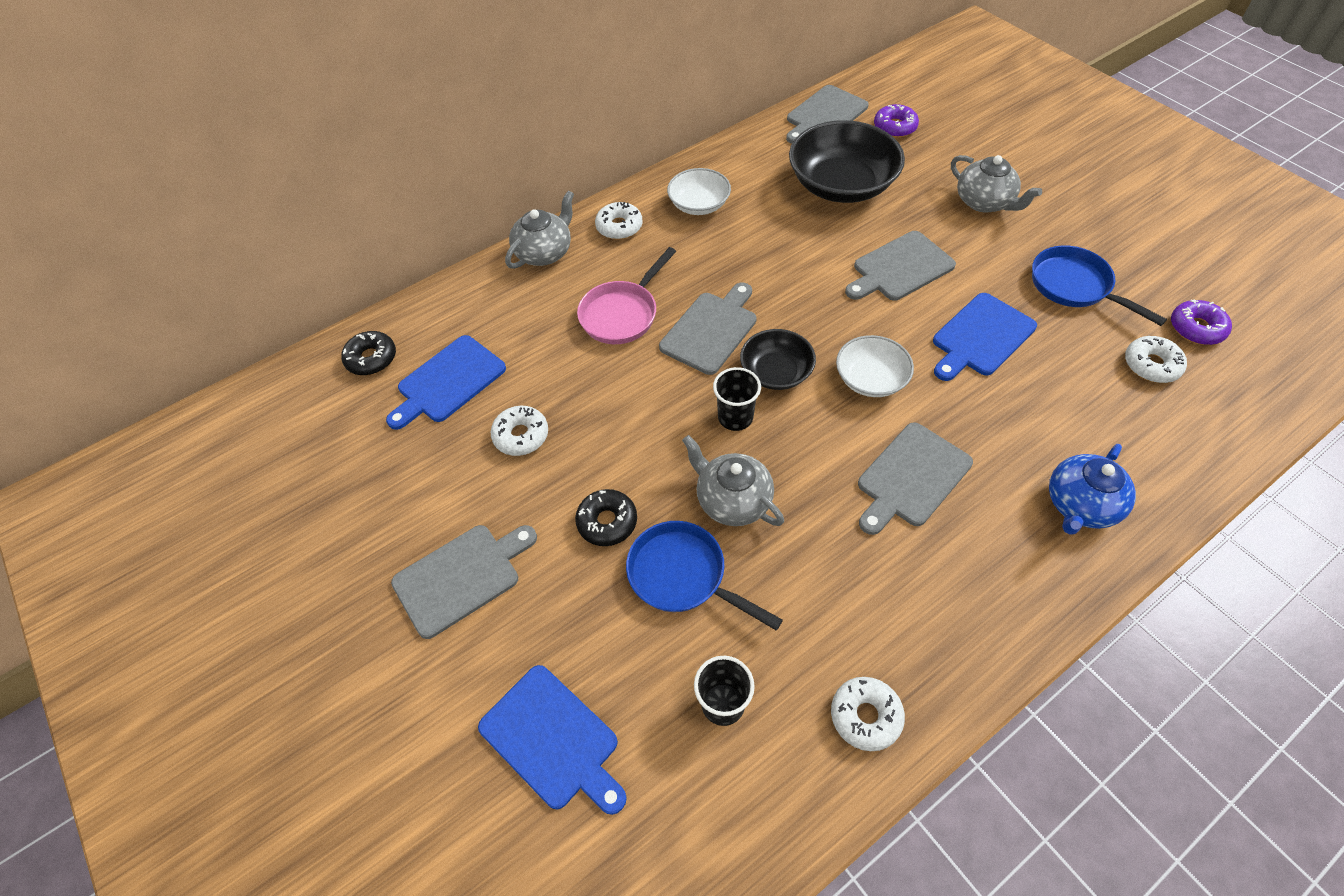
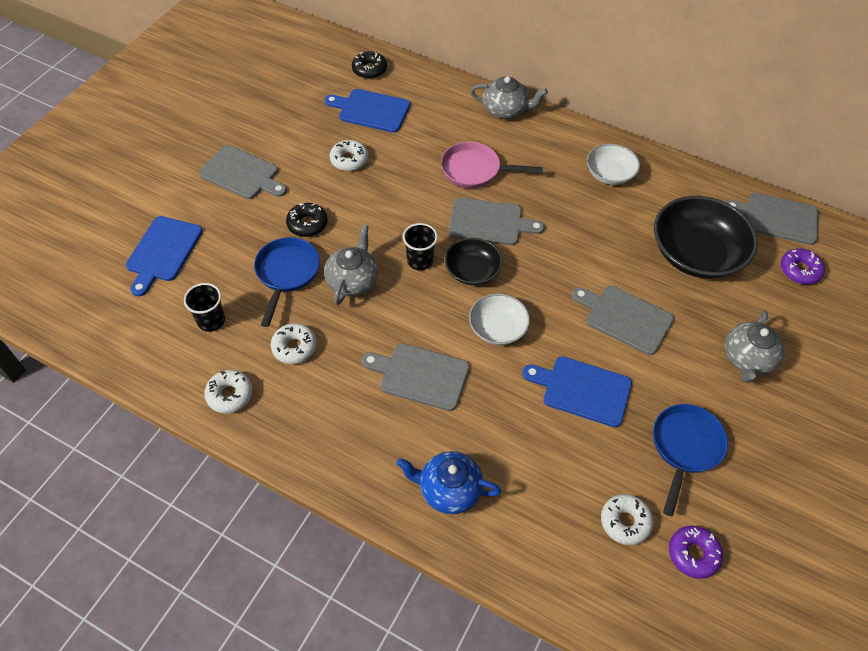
camera: 60 degrees right, 0 degrees up
white donut [595,202,643,240] -> white donut moved to [271,323,317,364]

